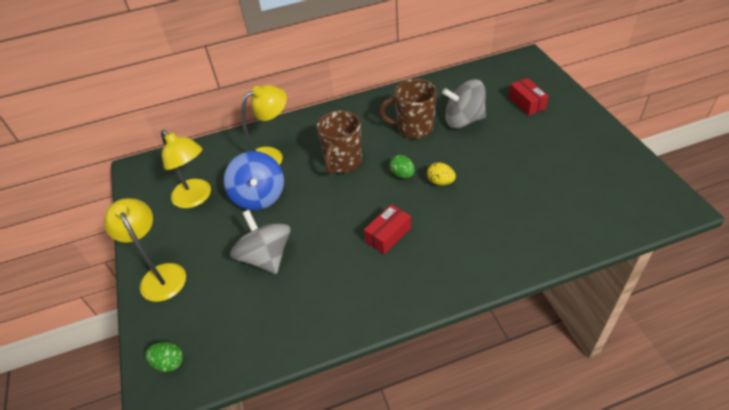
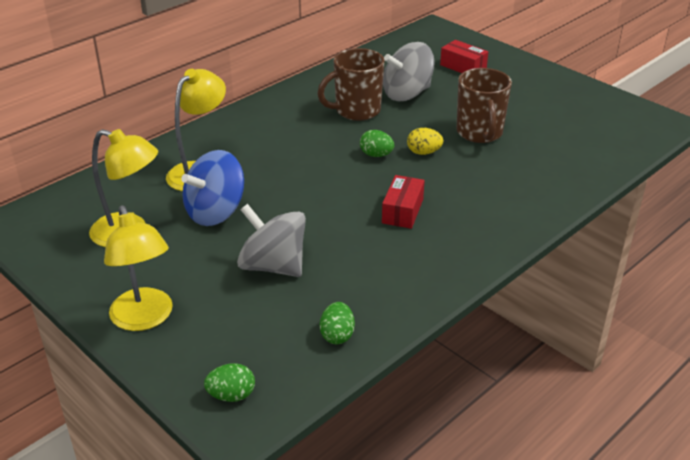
camera: 30 degrees left, 10 degrees down
yellow lamp [104,198,186,302] -> yellow lamp turned 150 degrees counterclockwise [104,205,173,331]
blue spinning top [224,151,284,210] -> blue spinning top turned 90 degrees clockwise [181,150,244,226]
brown mug [317,111,362,174] -> brown mug moved to [457,68,512,143]
none -> green egg [320,302,355,344]

